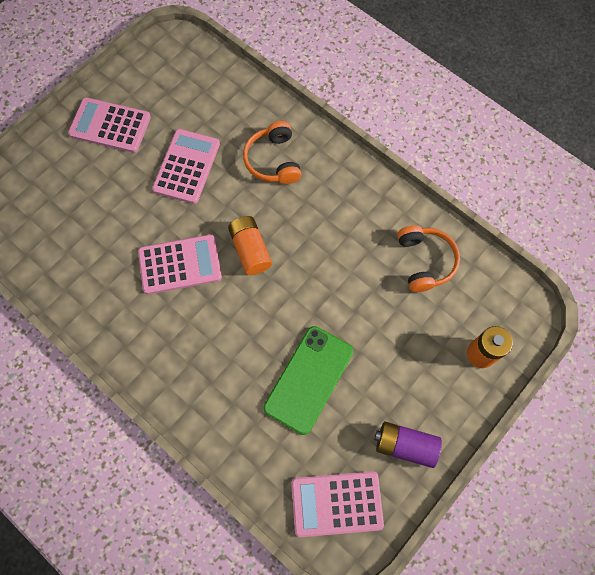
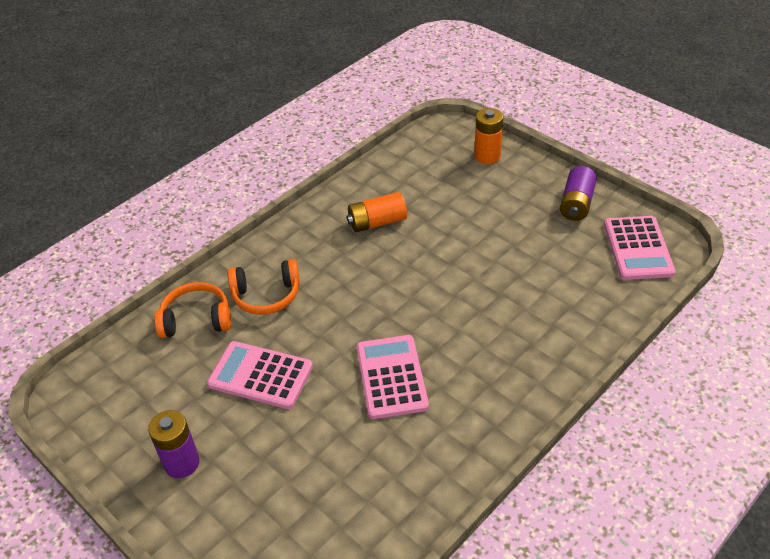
camera: 85 degrees left, 25 degrees down
pink calculator [68,97,151,153] -> purple battery [148,410,200,478]
orange battery [228,216,272,275] -> orange battery moved to [347,192,407,232]
green phone [264,326,353,435] -> none
orange headphones [397,225,460,292] -> orange headphones moved to [154,282,231,338]

